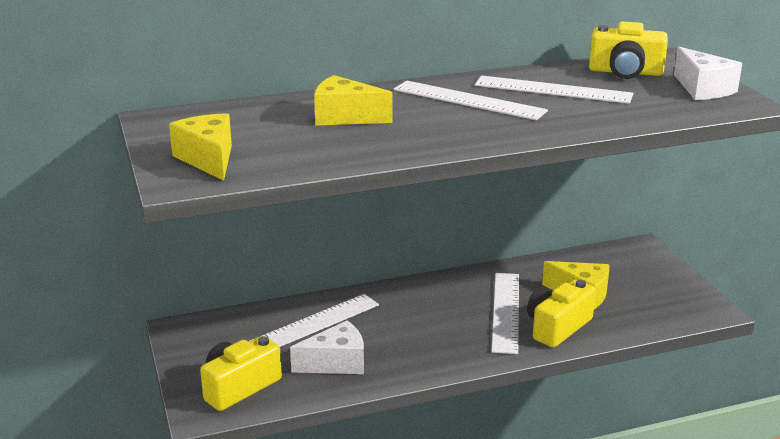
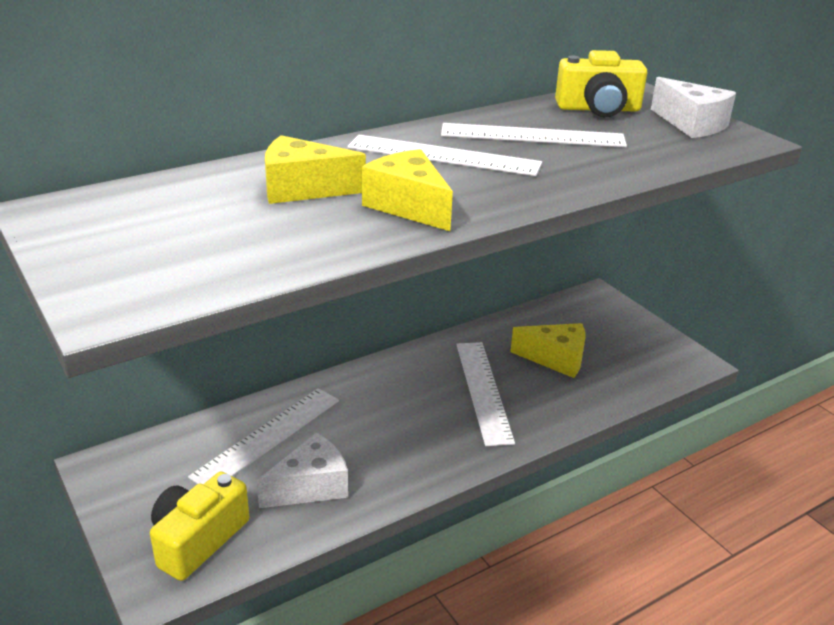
camera: 15 degrees left, 5 degrees up
yellow cheese [169,113,232,181] -> yellow cheese moved to [362,149,453,231]
yellow camera [527,280,596,348] -> none

